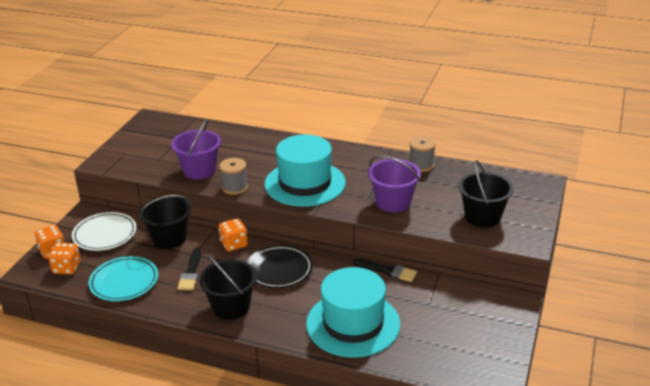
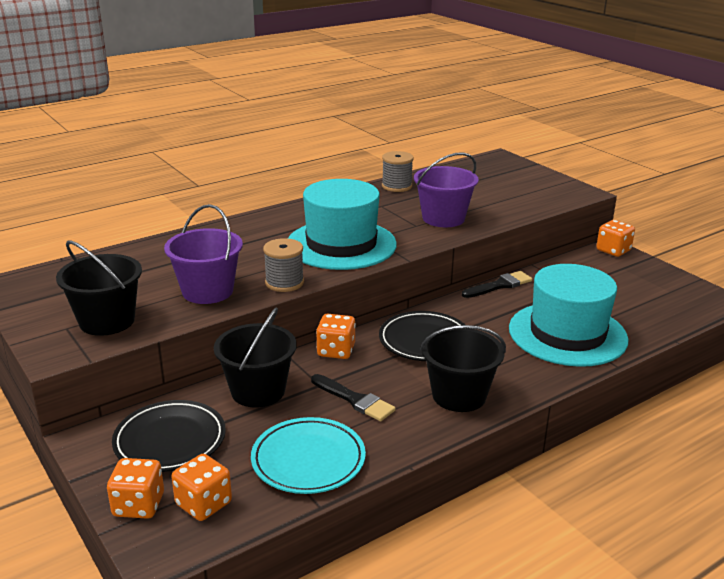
camera: 55 degrees left, 5 degrees down
white plate [72,212,136,251] -> black plate [112,400,226,472]
black bucket [459,160,514,228] -> black bucket moved to [56,241,142,336]
none -> orange dice [596,220,635,257]

